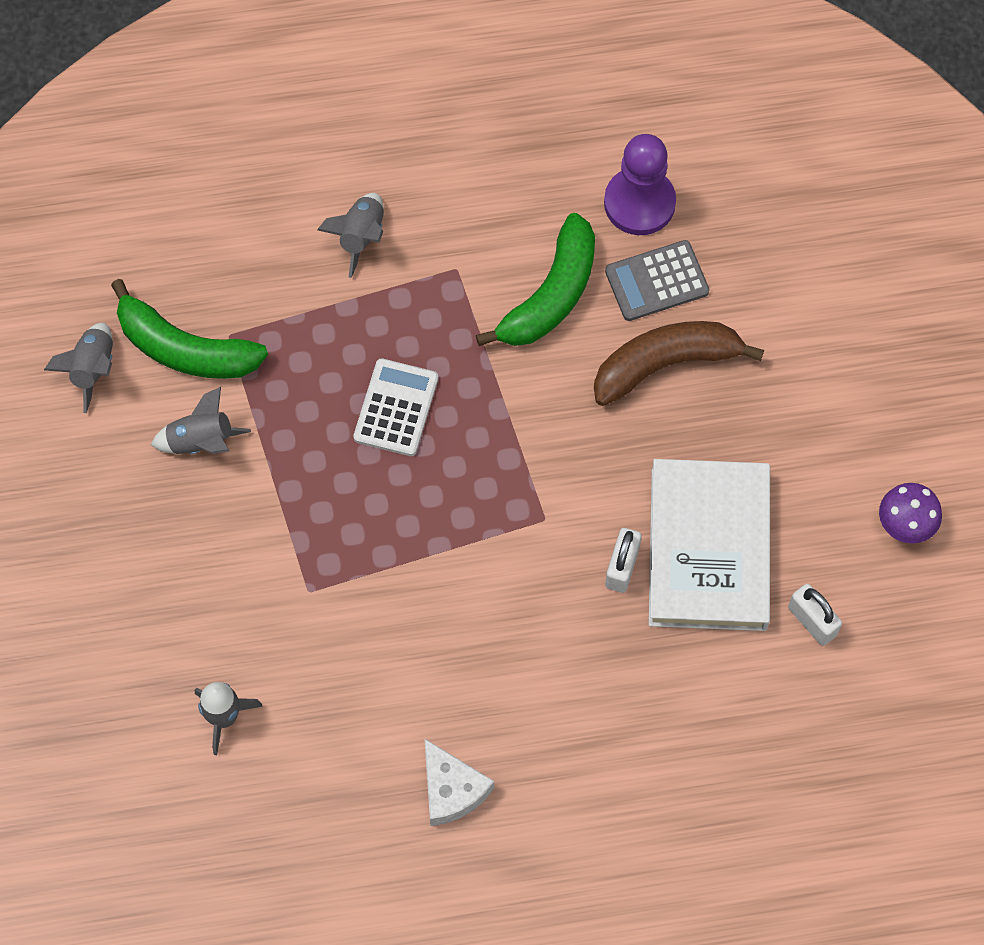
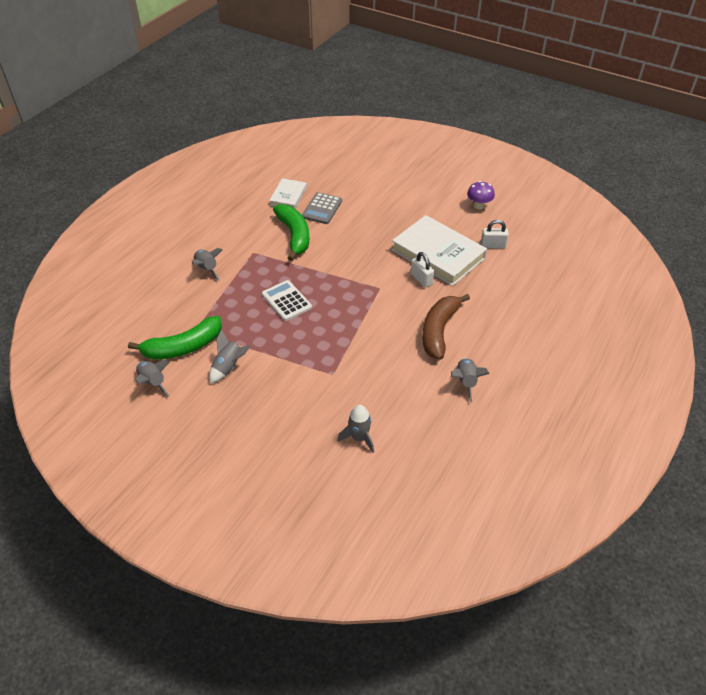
camera: 50 degrees left, 20 degrees down
white cheese [424,738,494,826] -> grey rocket [451,358,490,403]
brown banana [594,321,764,406] -> brown banana moved to [422,294,470,360]
purple pawn [604,134,676,235] -> white book [269,178,307,209]

